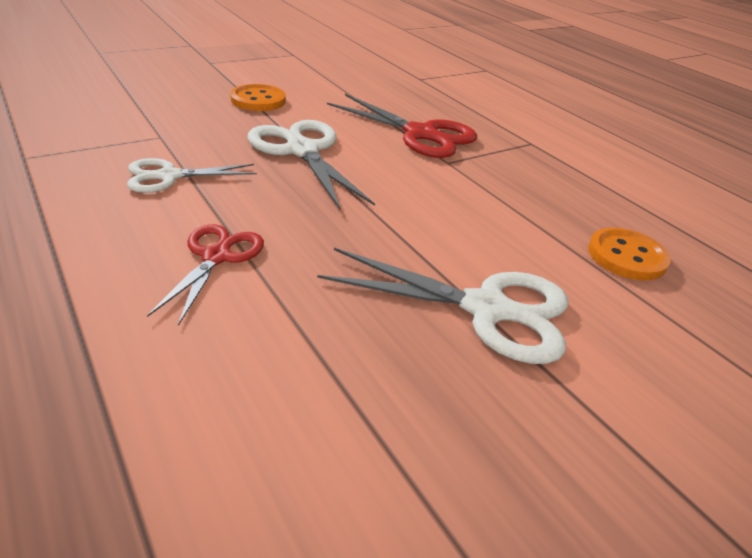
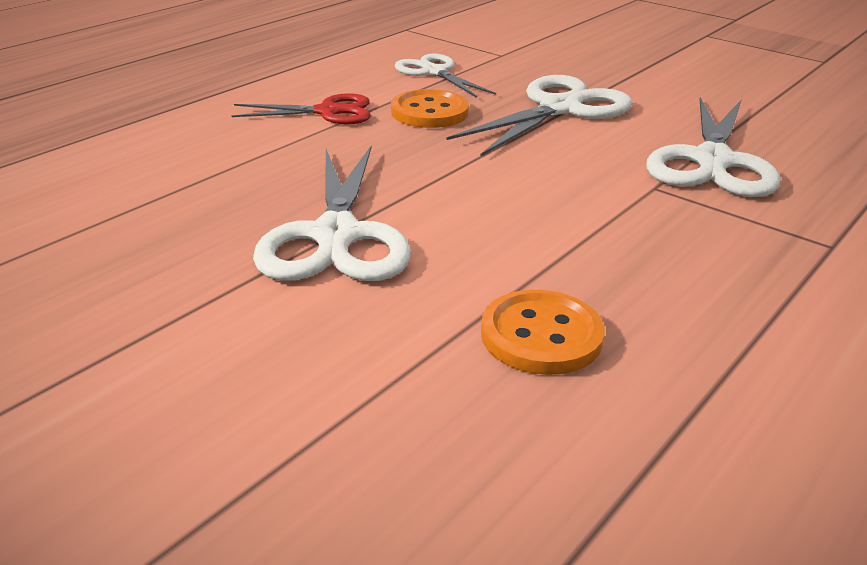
camera: 75 degrees right, 5 degrees down
orange button [230,84,286,111] -> orange button moved to [391,89,469,128]
red scissors [327,94,477,158] -> white scissors [646,97,780,197]

